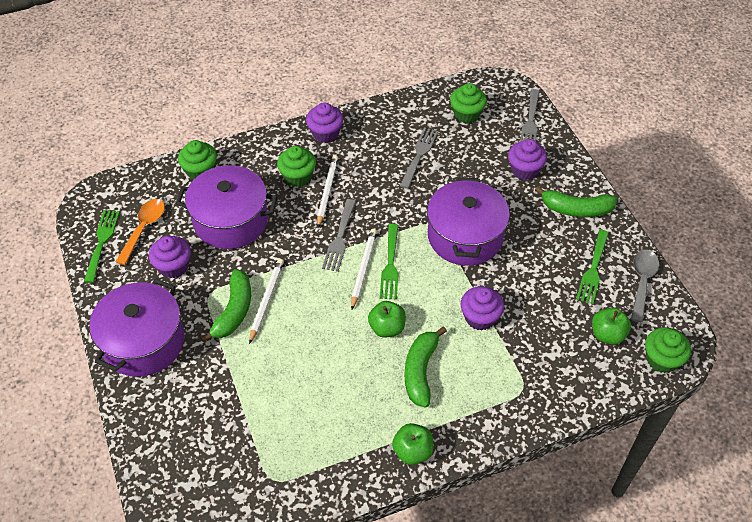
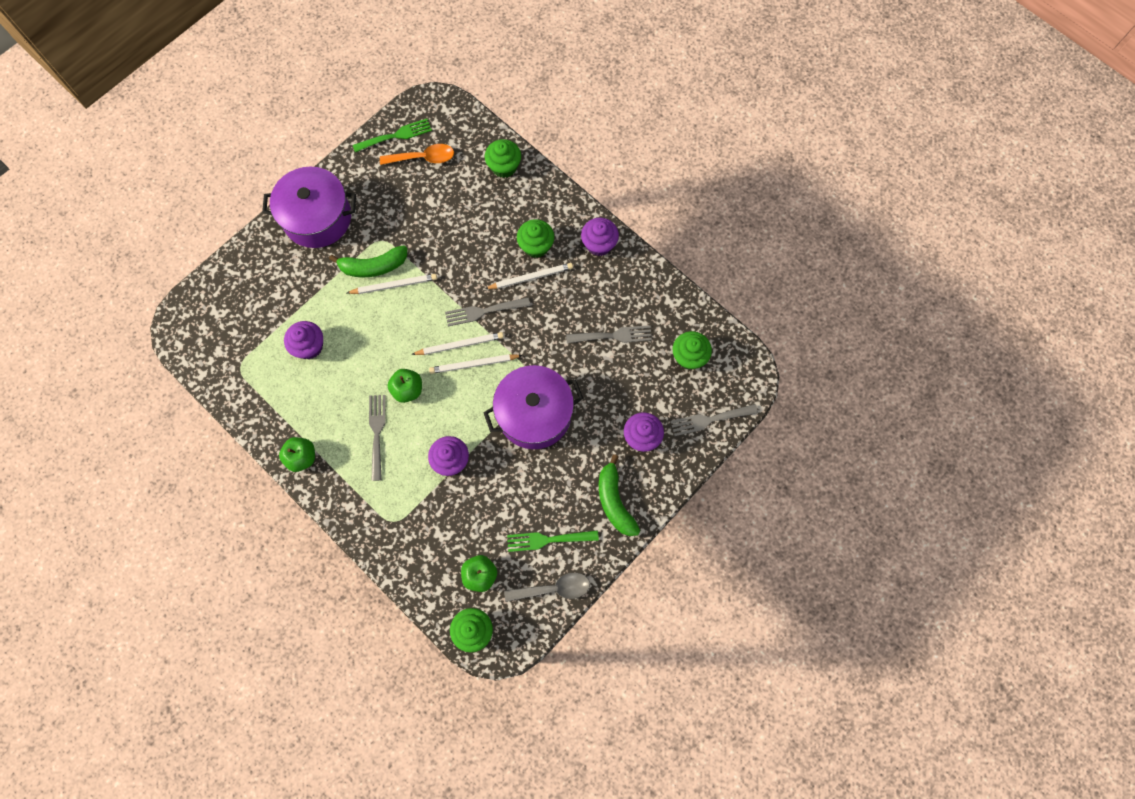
camera: 65 degrees right, 20 degrees up
purple cupcake [149,236,191,278] -> purple cupcake moved to [284,321,323,359]
purple pot [176,165,278,249] -> none
green fork [380,224,399,300] -> white pencil [429,354,523,374]
green banana [404,326,447,407] -> grey fork [369,395,386,481]

